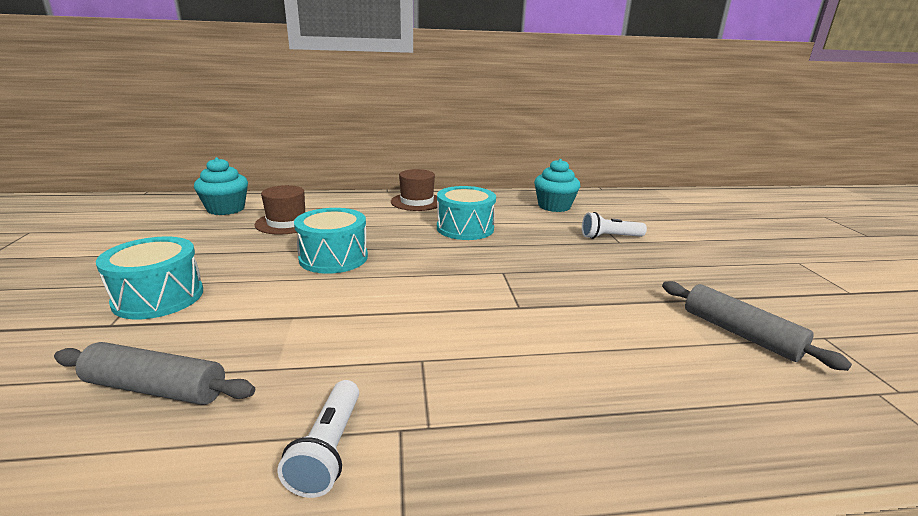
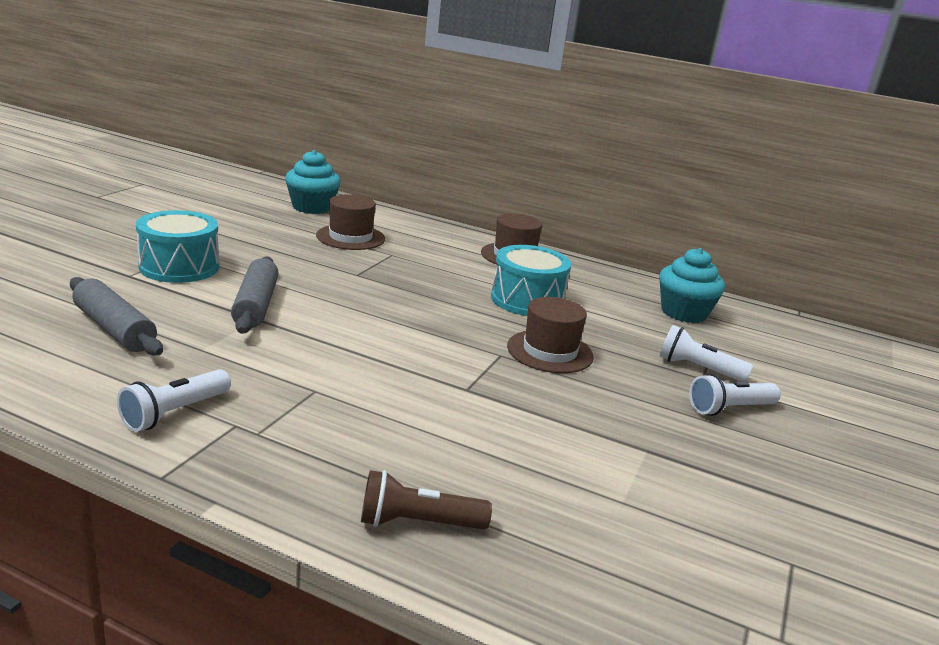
camera: 30 degrees right, 0 degrees up
turquoise drum [294,208,368,274] -> none
grey rolling pin [662,281,852,371] -> grey rolling pin moved to [231,256,279,334]
none -> brown flashlight [361,470,492,530]
none -> brown hat [507,297,594,373]
none -> white flashlight [689,374,781,416]

